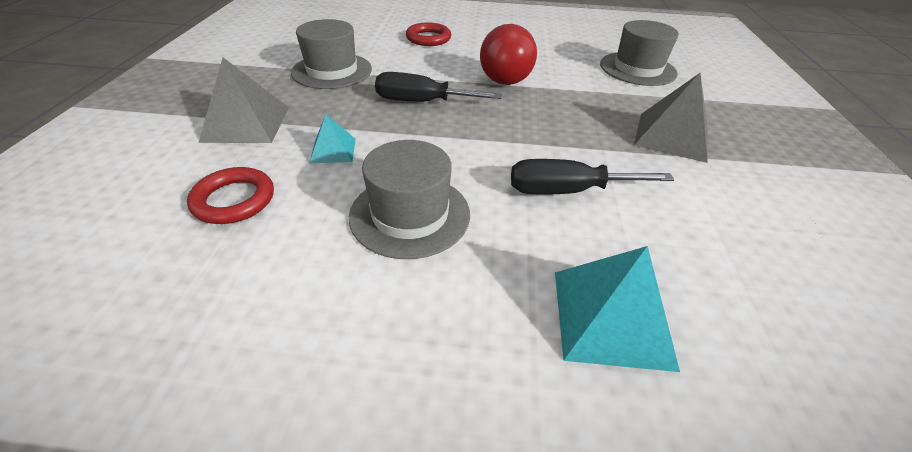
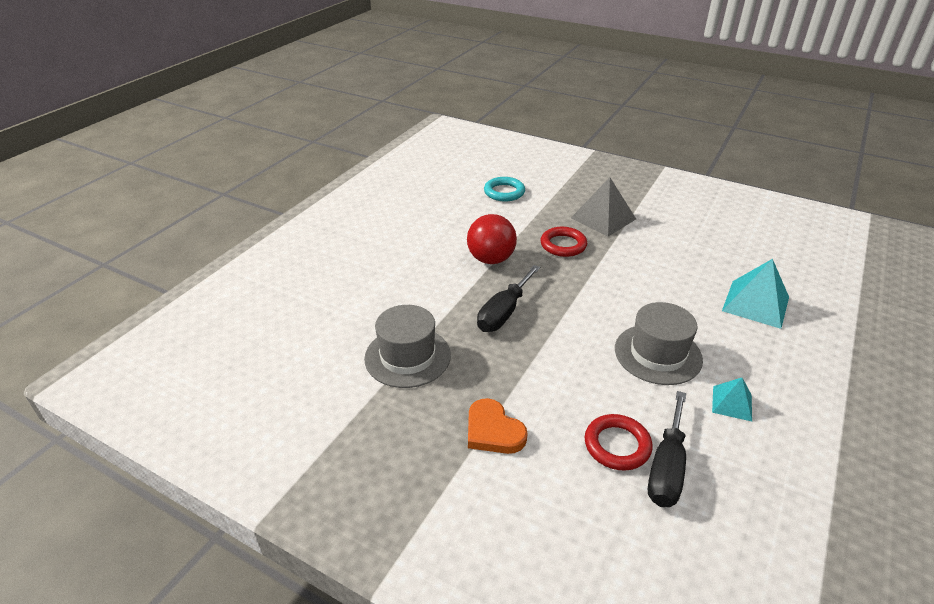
camera: 65 degrees left, 5 degrees down
grey pyramid [199,58,289,143] -> orange heart [468,398,528,454]
turquoise pyramid [309,114,356,163] -> turquoise pyramid moved to [712,378,752,422]
red ring [406,22,451,46] -> red ring moved to [541,227,587,257]
black screwdriver [511,159,674,195] -> black screwdriver moved to [648,391,687,507]
grey hat [600,20,679,86] -> turquoise ring [484,177,525,201]

